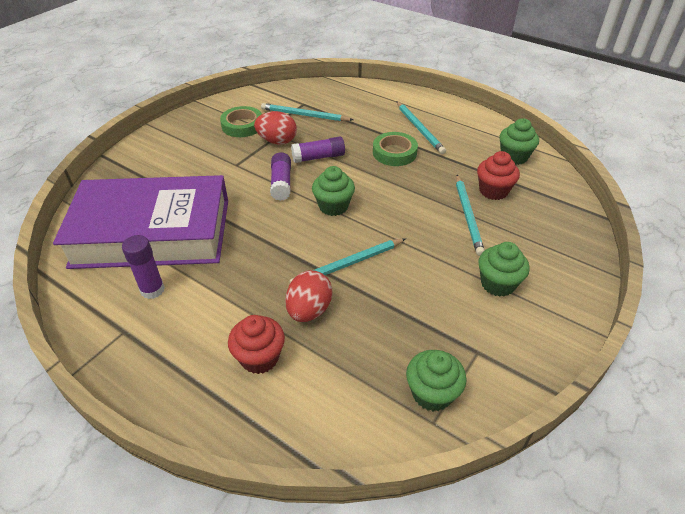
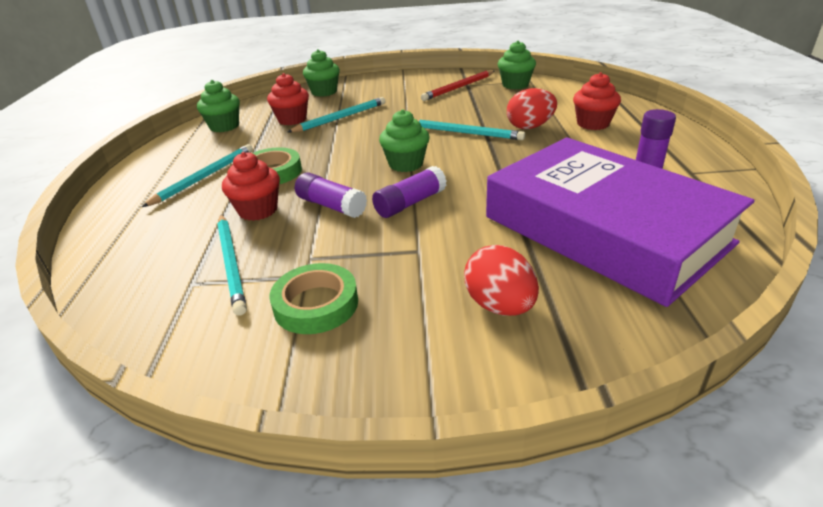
camera: 125 degrees left, 10 degrees down
red egg [254,111,297,145] -> red egg moved to [464,245,539,316]
green cupcake [478,242,530,297] -> green cupcake moved to [303,49,340,97]
none -> red cupcake [222,152,280,221]
none -> red pencil [421,70,495,101]

